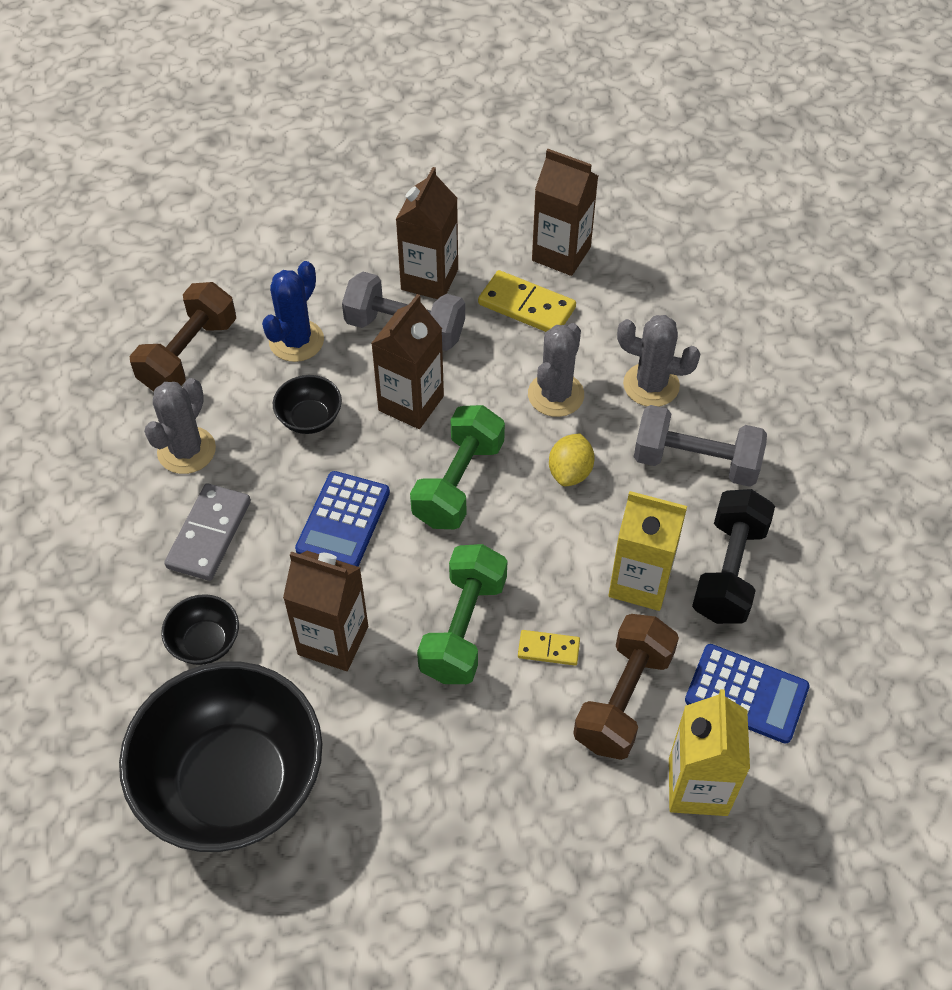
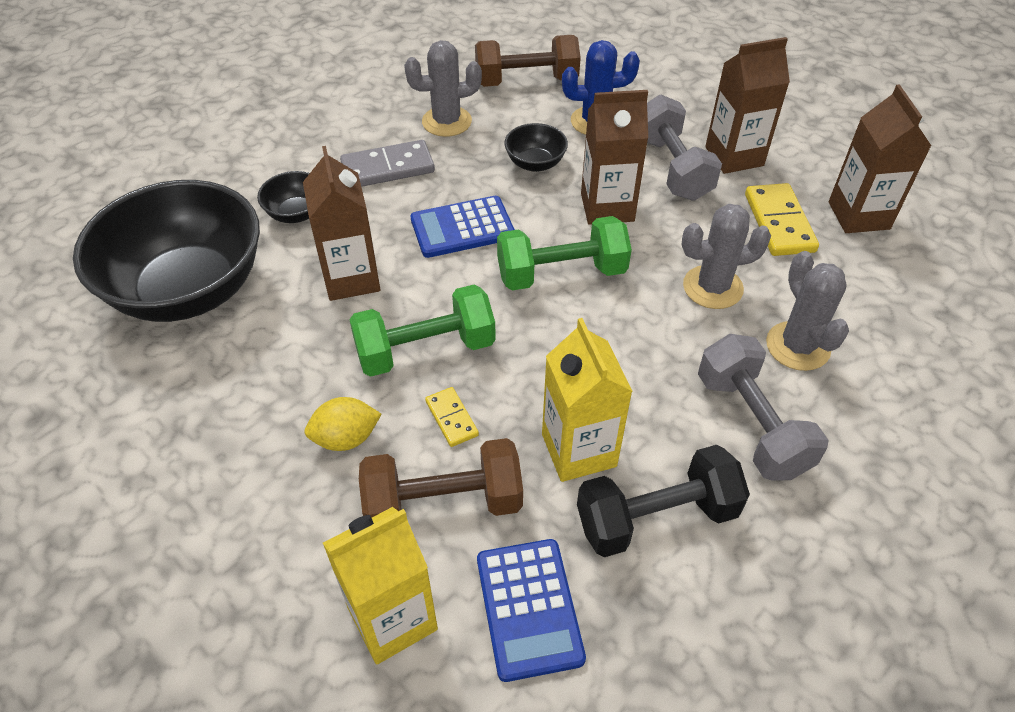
camera: 55 degrees right, 5 degrees down
yellow lemon [549,434,595,486] -> yellow lemon moved to [304,397,381,451]

